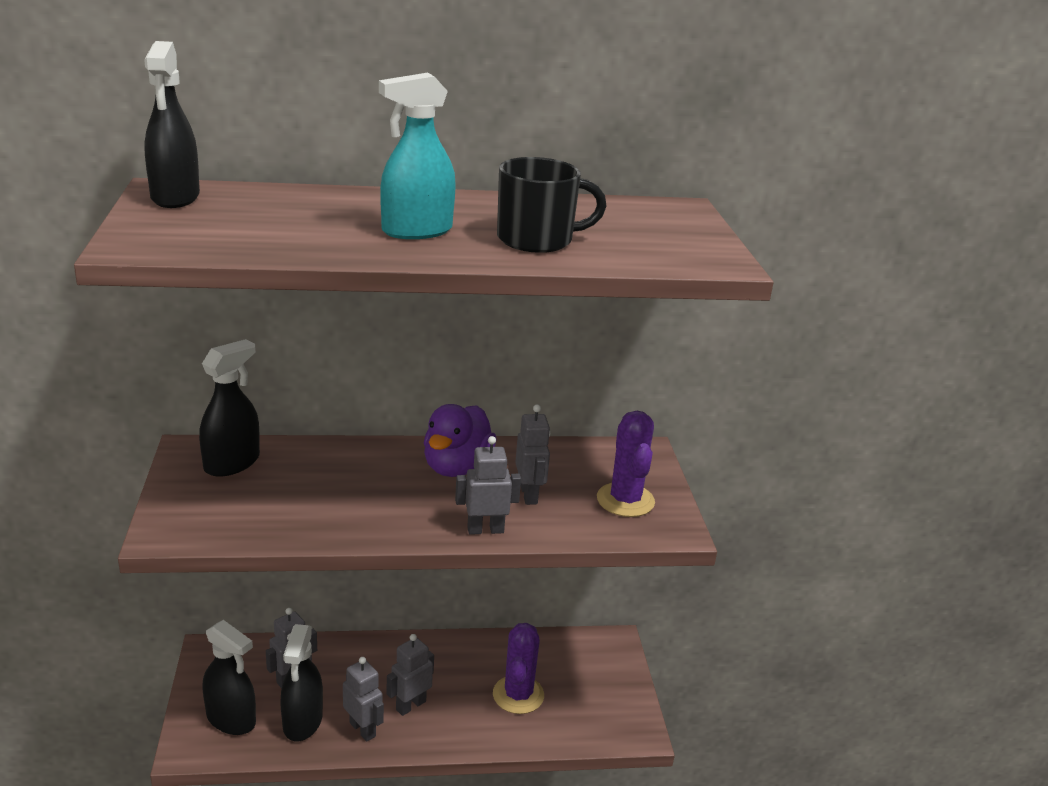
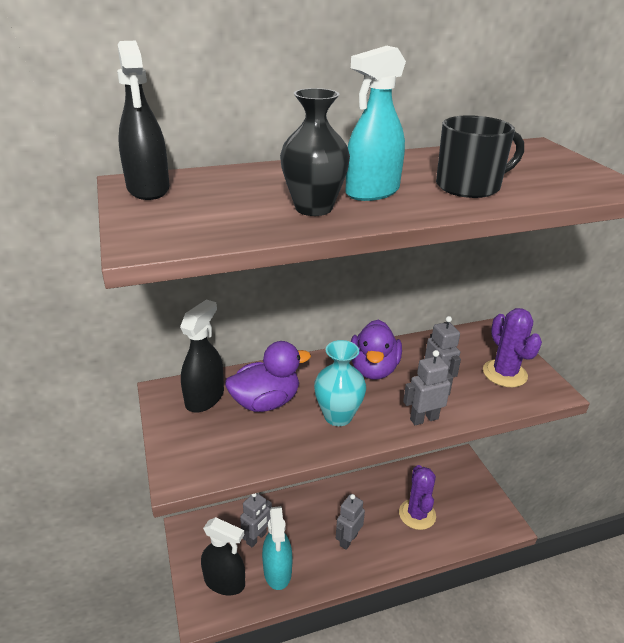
camera: 10 degrees left, 5 degrees up
black spray bottle [280,624,323,741] -> turquoise spray bottle [262,506,292,590]
grey robot [343,657,384,742] -> none
none -> purple duck [225,341,311,412]
none -> black vase [280,88,350,216]
none -> turquoise vase [314,340,366,426]

